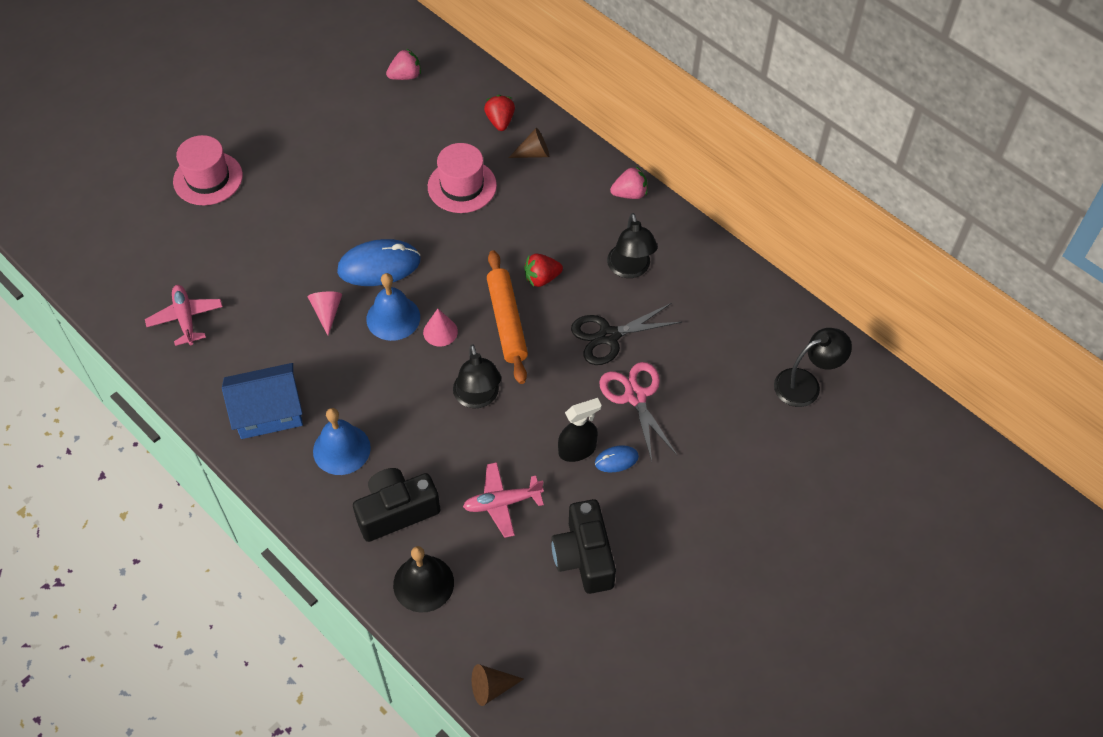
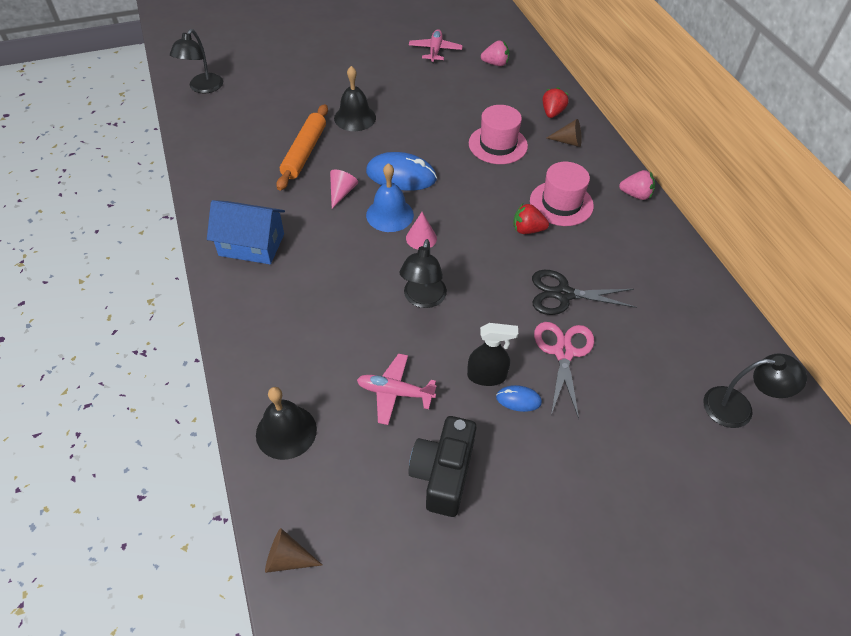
camera: 25 degrees right, 5 degrees down
pink plane [145,285,223,346] -> pink plane moved to [409,29,463,63]
pink hat [173,135,243,205] -> pink hat moved to [530,162,594,226]
blue bell [313,408,371,475] -> none
black camera [353,468,441,542] -> none
orange rolling pin [487,250,528,384] -> orange rolling pin moved to [276,104,328,191]
black lamp [607,213,658,278] -> black lamp moved to [170,29,223,93]
none -> black bell [334,66,376,131]

